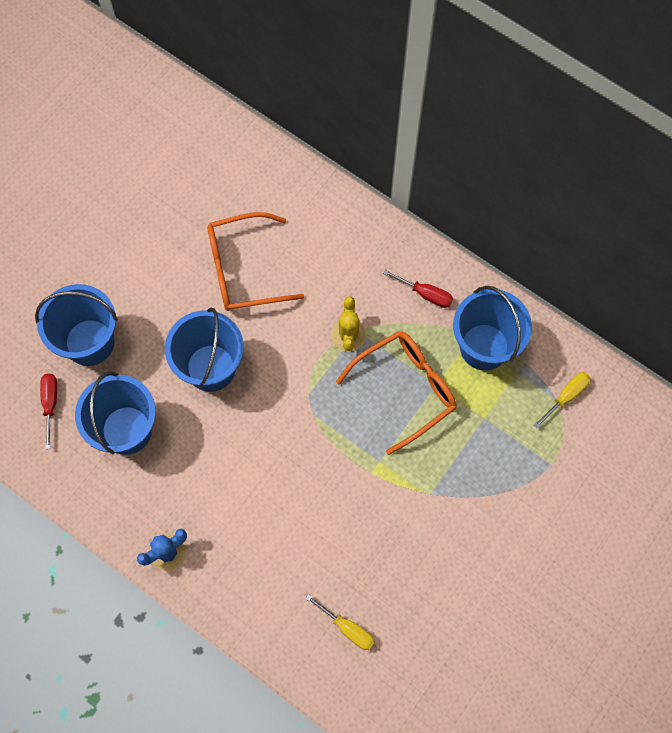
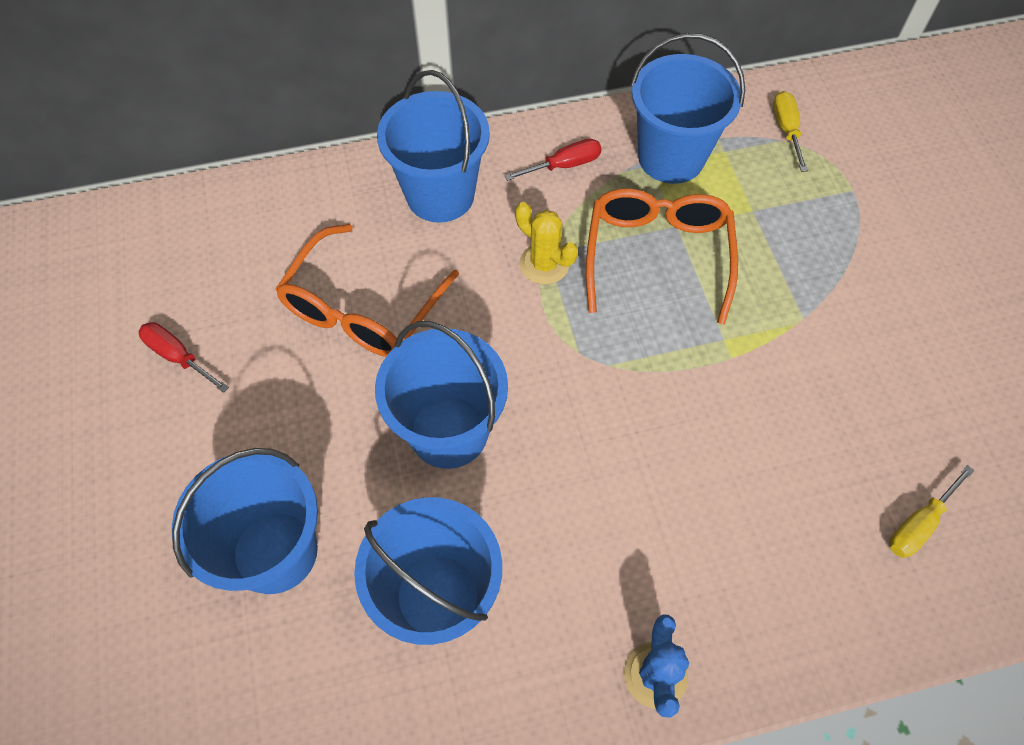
camera: 50 degrees left, 10 degrees down
red screwdriver [40,374,57,449] -> red screwdriver moved to [139,322,229,393]
yellow screwdriver [305,594,375,650] -> yellow screwdriver turned 150 degrees clockwise [889,465,974,558]
none -> blue bucket [377,70,490,223]

